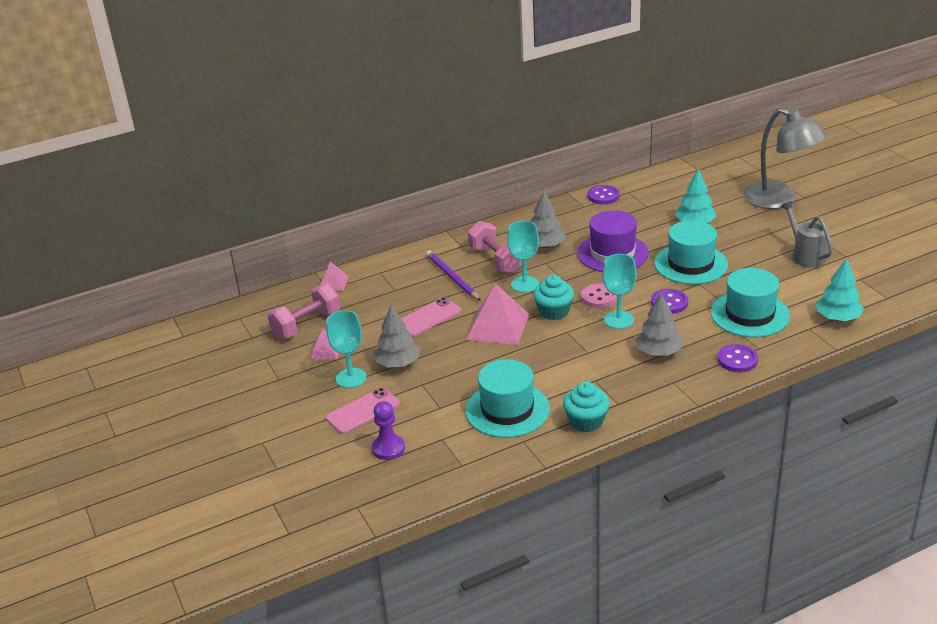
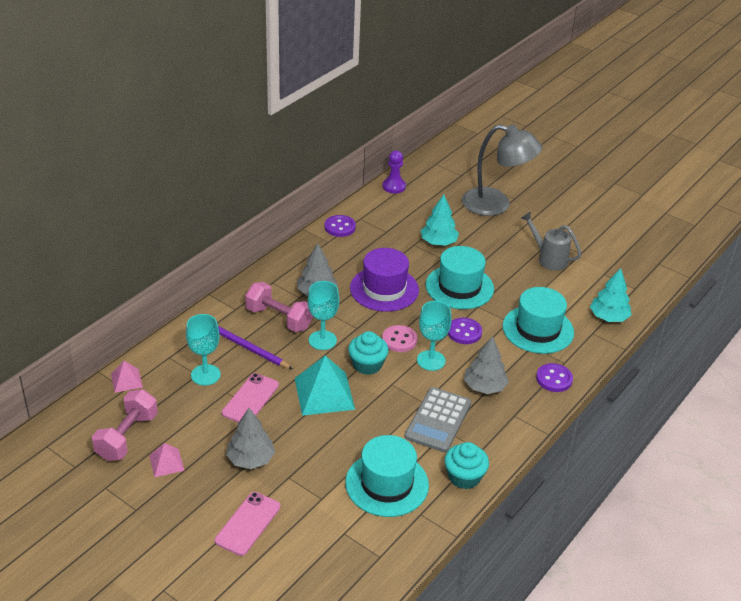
camera: 30 degrees left, 5 degrees up
turquoise goblet [326,310,367,388] -> turquoise goblet moved to [186,314,221,386]
purple pawn [372,401,405,460] -> purple pawn moved to [383,151,406,194]
pink pyramid [466,283,529,345] -> turquoise pyramid [295,356,355,416]
none -> grey calculator [405,387,471,452]

